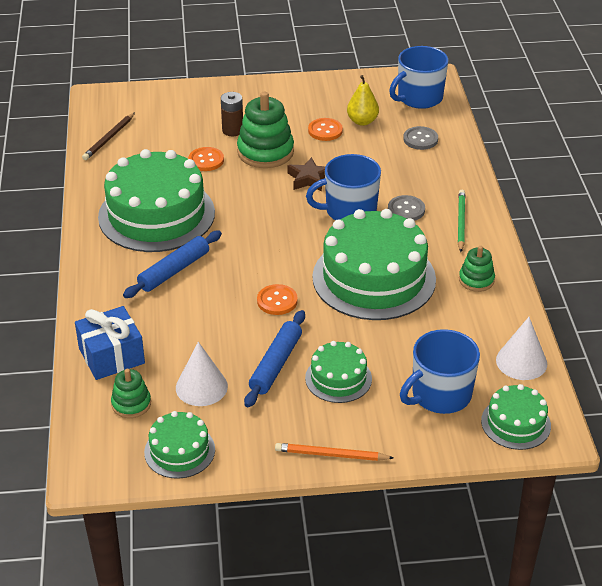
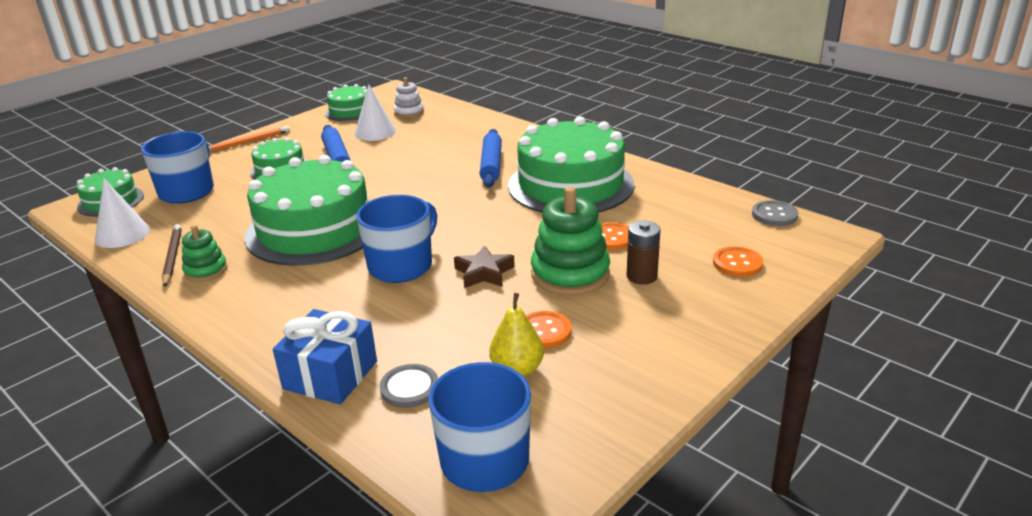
camera: 140 degrees right, 10 degrees down
blue gift [75,306,145,380] -> blue gift moved to [273,309,377,404]
brown pencil [82,113,135,160] -> brown pencil moved to [162,224,182,287]
green stacking toy [111,369,151,418] -> white stacking toy [394,77,424,118]
orange button [257,284,298,315] -> orange button moved to [713,246,763,277]
grey button [388,195,425,221] -> grey button moved to [752,200,798,226]
green pencil [458,190,465,252] -> none

